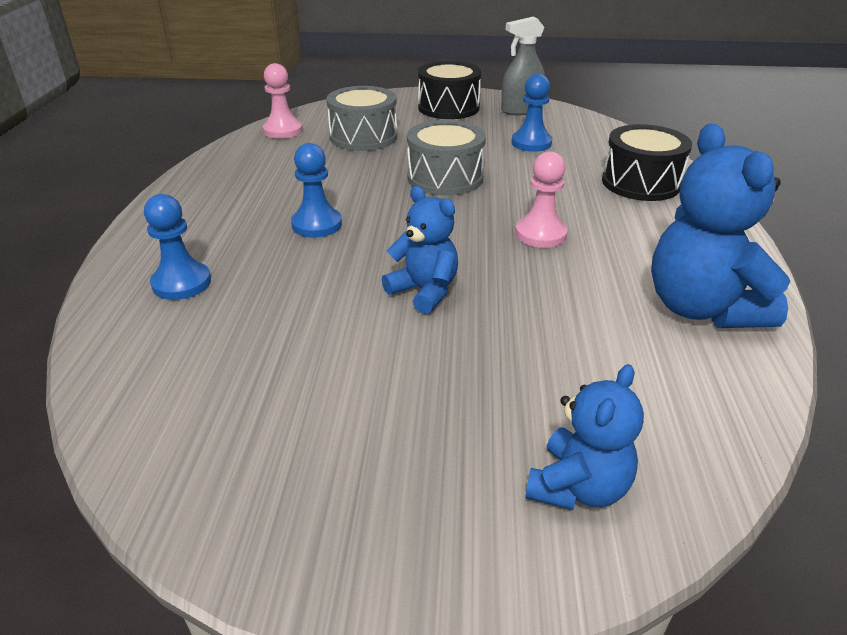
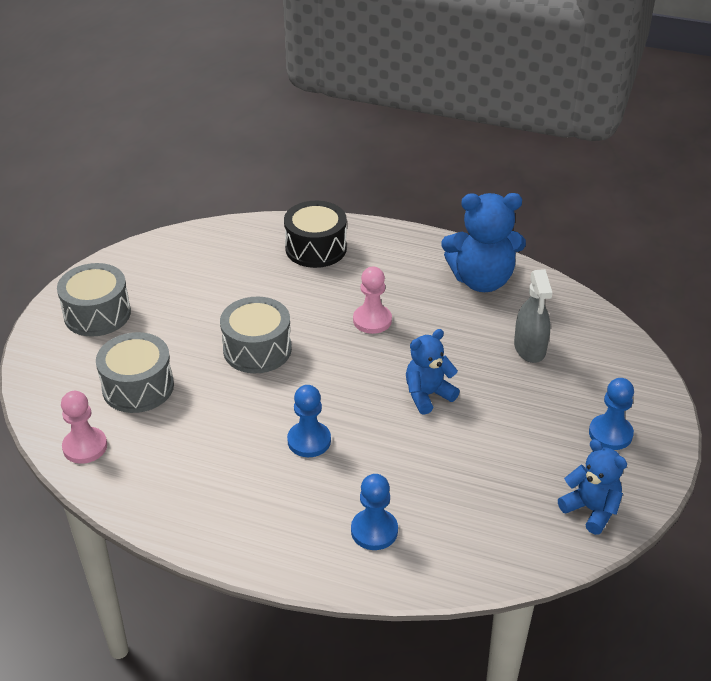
camera: 75 degrees left, 5 degrees up
black drum [418,61,481,119] -> grey drum [57,263,131,337]
grey spray bottle [501,17,545,115] -> grey spray bottle moved to [514,269,552,363]
blue pawn [511,74,552,152] -> blue pawn moved to [589,378,634,450]
blue teddy bear [525,364,644,510] -> blue teddy bear moved to [558,439,627,535]

